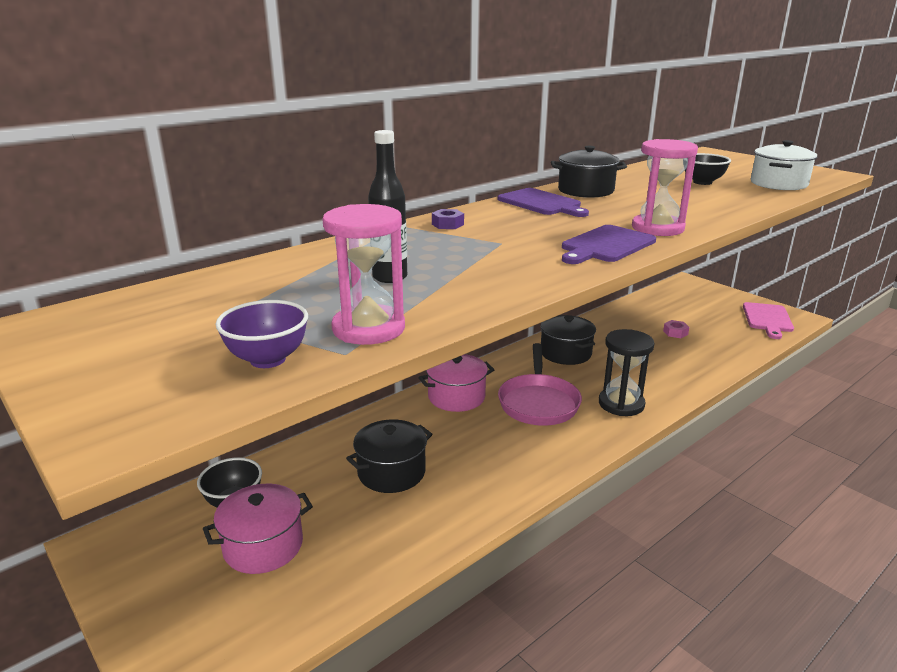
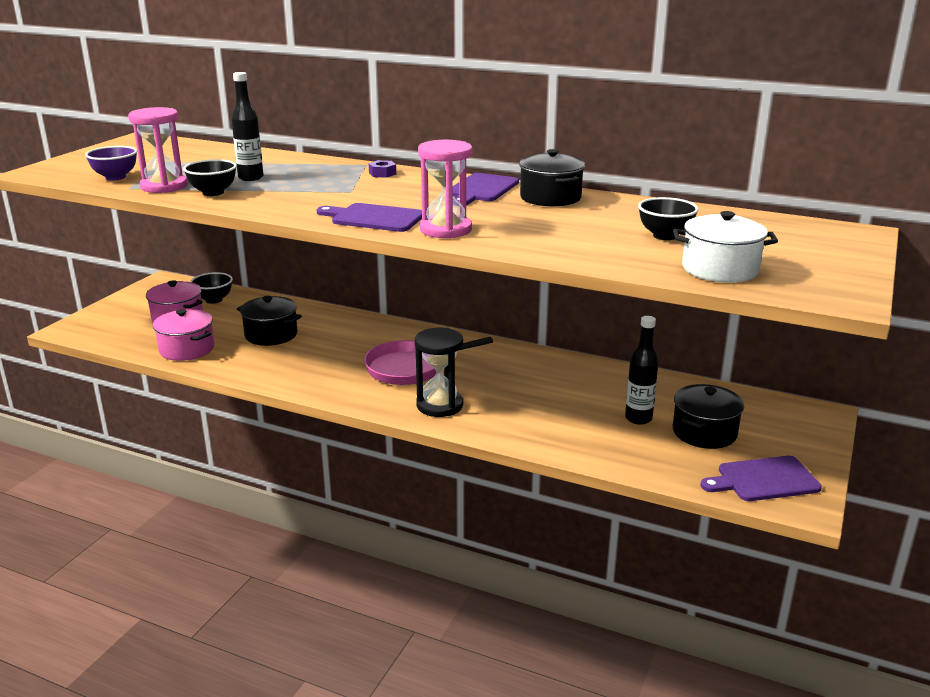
camera: 65 degrees right, 0 degrees up
pink pot [418,354,494,412] -> pink pot moved to [153,309,214,361]
black pot [540,315,596,365] -> black pot moved to [673,384,744,449]
pink nut [663,320,689,338] -> black bottle [625,316,658,425]
pink cutting board [743,302,794,339] -> purple cutting board [700,456,822,501]
none -> black bowl [183,159,237,196]

